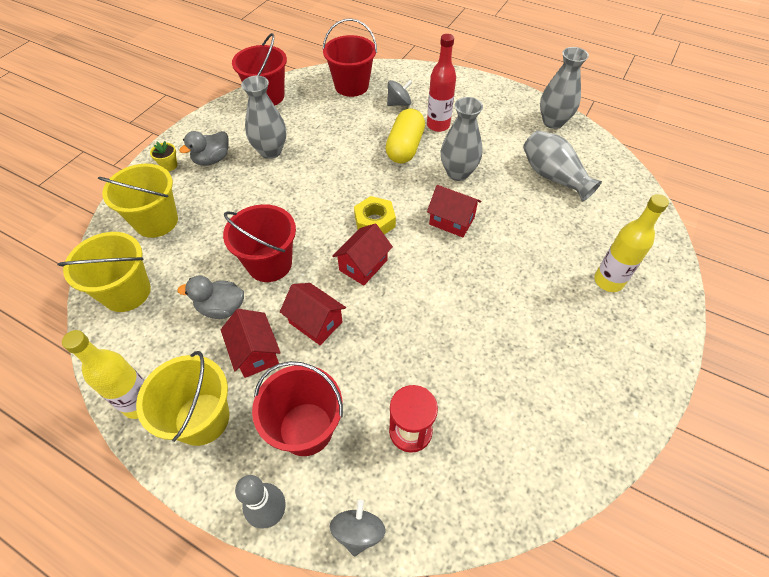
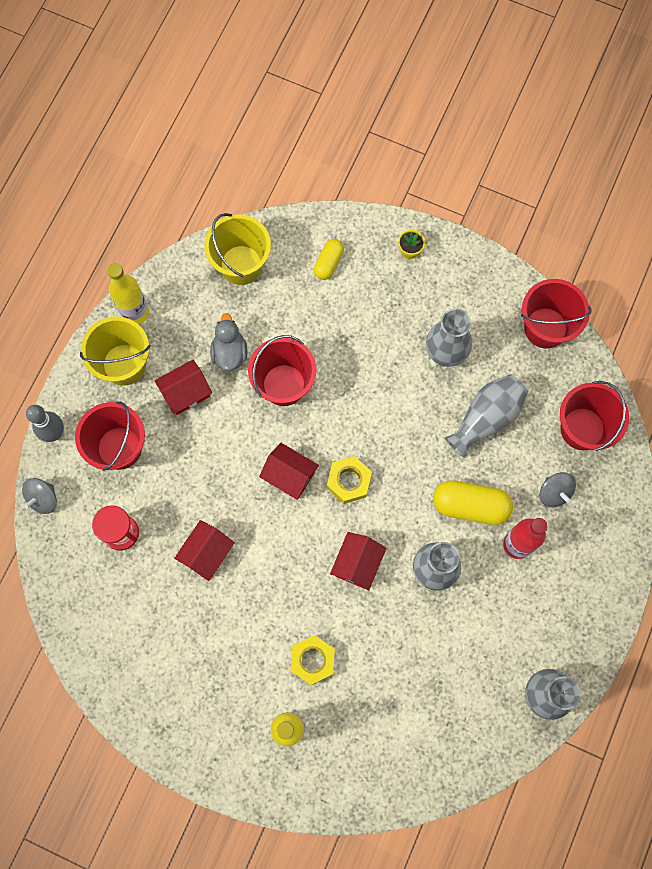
camera: 85 degrees right, 20 degrees up
yellow bucket [98,164,178,238] -> yellow capsule [314,239,344,280]
grey duck [179,131,229,166] -> none
red house [280,283,346,345] -> red house moved to [174,520,235,581]
grey spinning top [330,500,386,556] -> grey spinning top turned 120 degrees clockwise [22,478,57,514]
grey vase [523,130,602,202] -> grey vase moved to [445,374,528,458]
none -> yellow nut [290,635,335,685]

